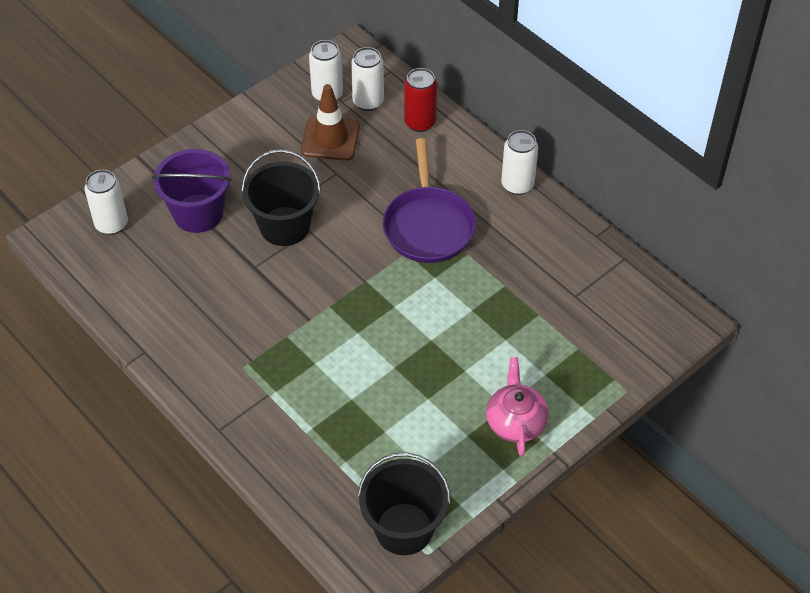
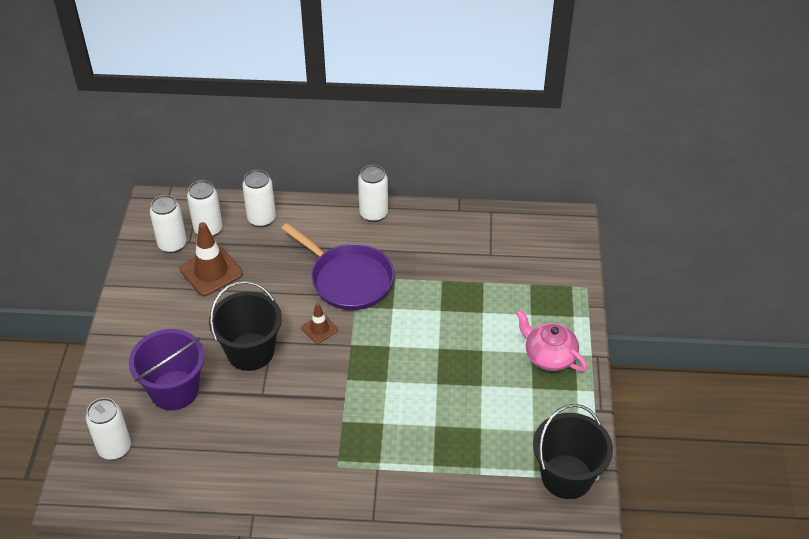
camera: 45 degrees left, 5 degrees down
red can [404,68,437,132] -> white can [242,170,276,227]
none -> brown traffic cone [301,303,338,344]

